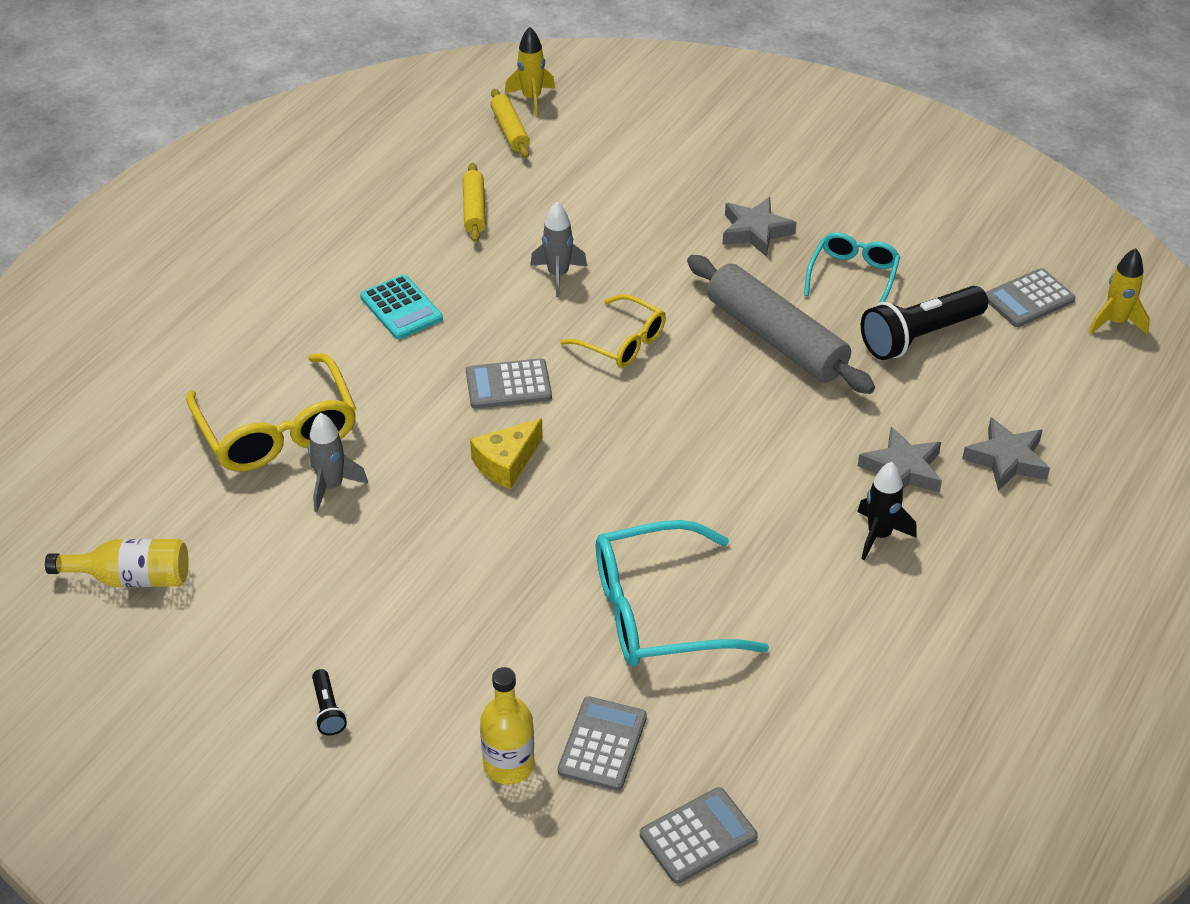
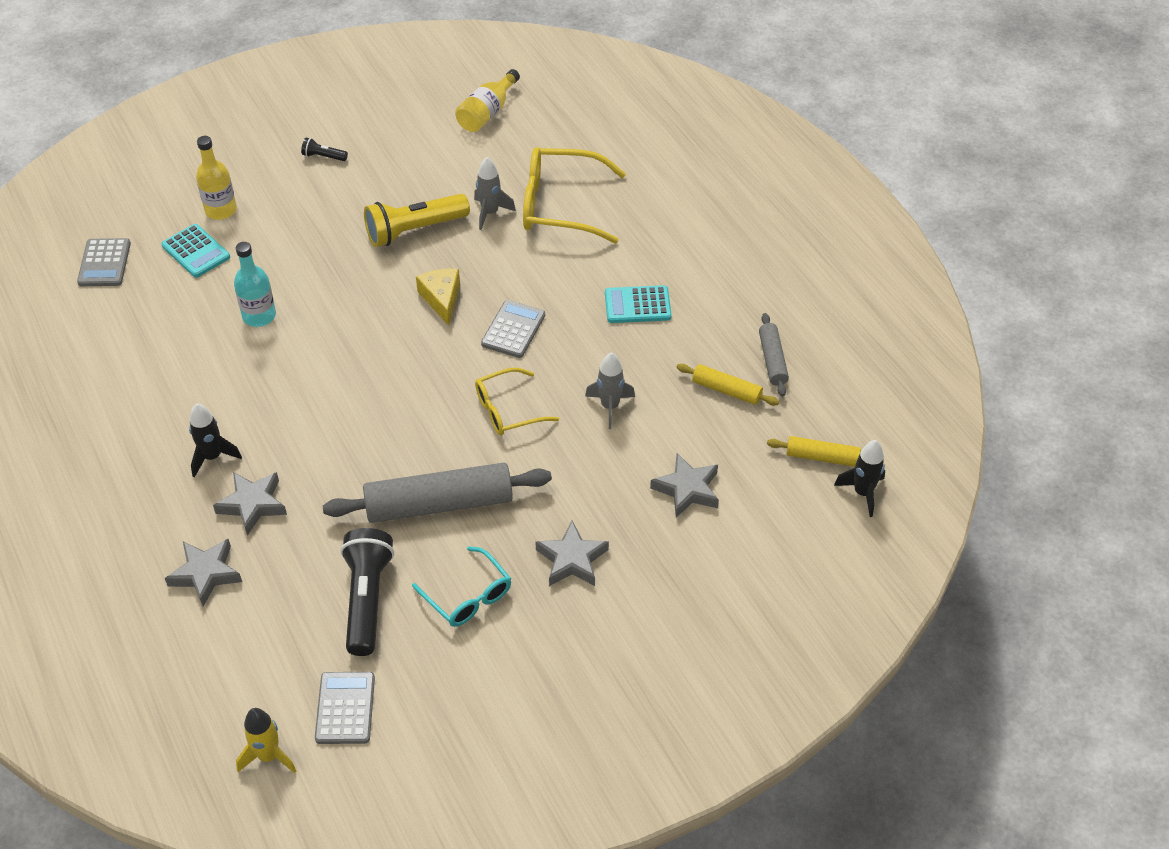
camera: 120 degrees right, 5 degrees up
yellow rocket [505,27,555,116] -> black rocket [834,440,885,517]
grey calculator [558,696,647,791] -> turquoise calculator [161,224,230,278]
turquoise glasses [596,520,769,667] -> turquoise bottle [234,242,276,327]
none -> yellow flashlight [364,194,470,247]
none -> grey star [650,453,719,518]
none -> grey rolling pin [759,313,789,397]

